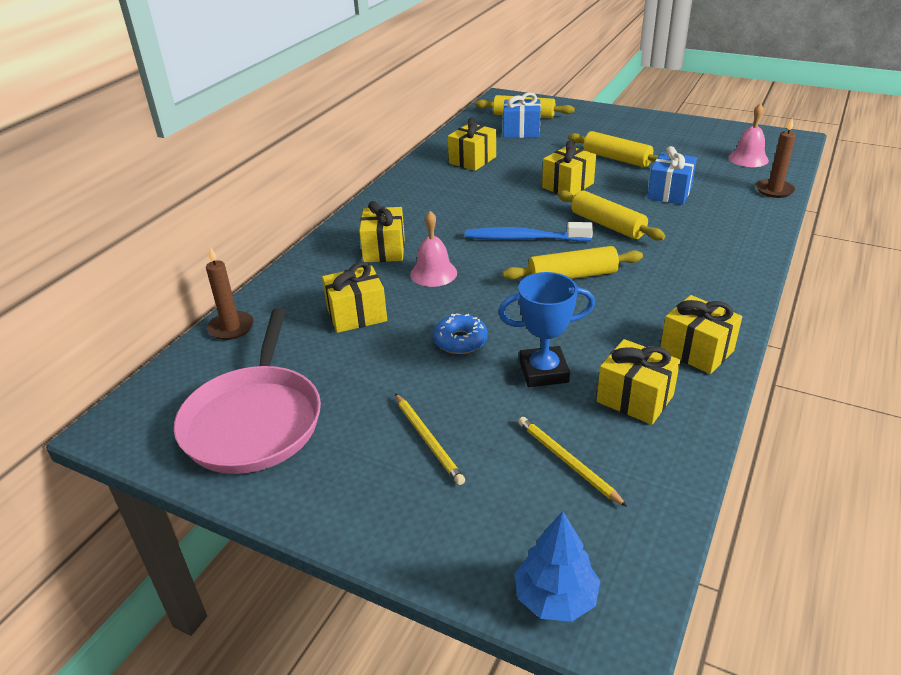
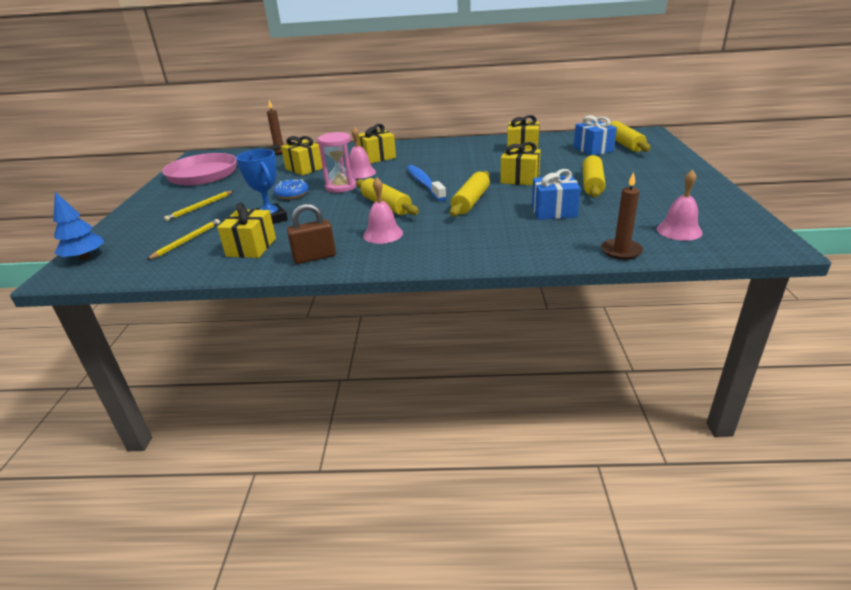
camera: 65 degrees right, 5 degrees down
yellow gift [660,295,742,374] -> brown padlock [287,204,336,264]
none -> pink hourglass [317,132,357,193]
none -> pink bell [363,177,403,244]

